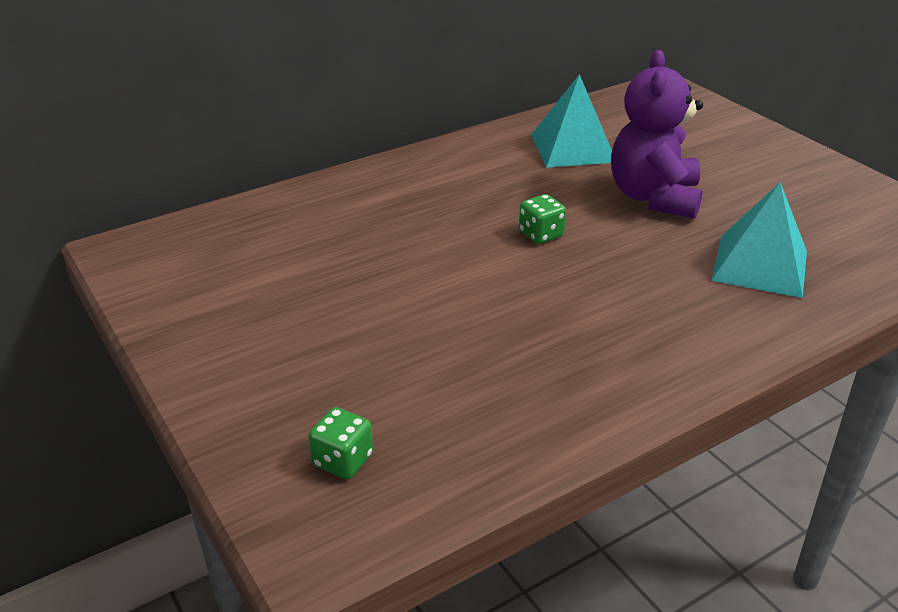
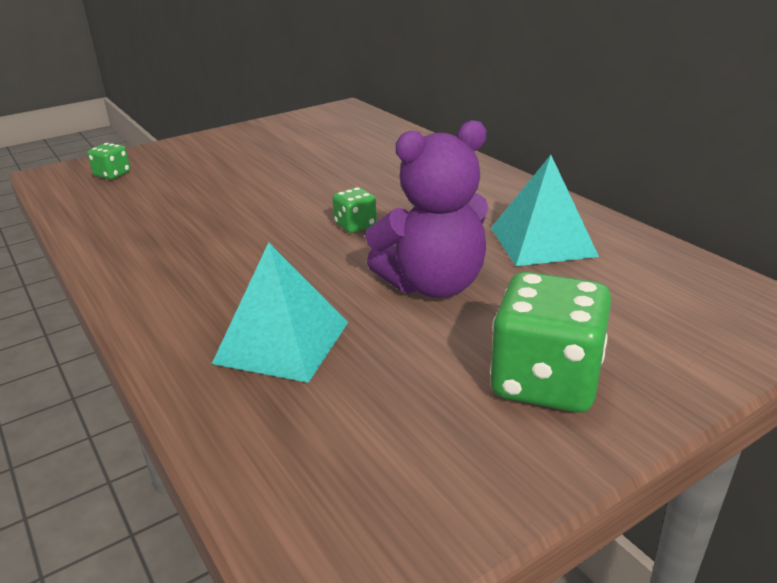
camera: 90 degrees right, 5 degrees down
purple teddy bear [611,50,703,219] -> purple teddy bear turned 150 degrees clockwise [365,120,489,298]
none -> green dice [490,272,612,413]

